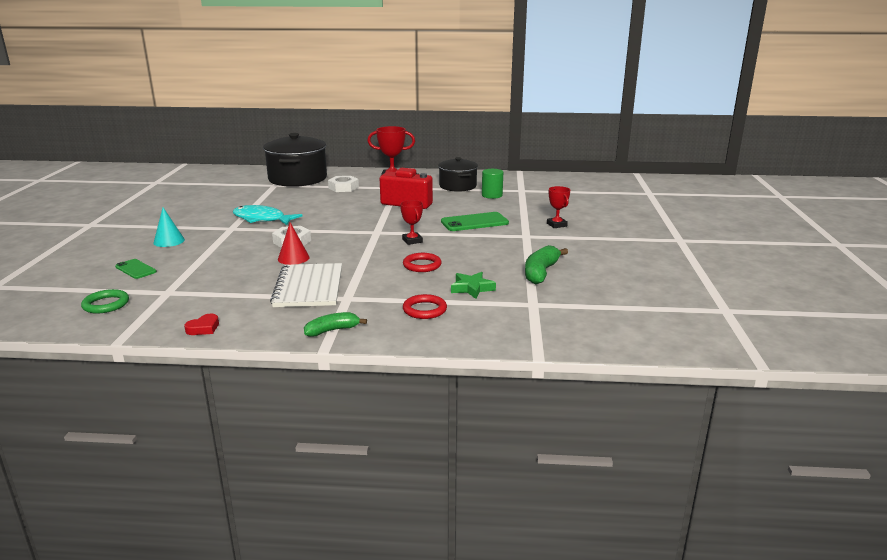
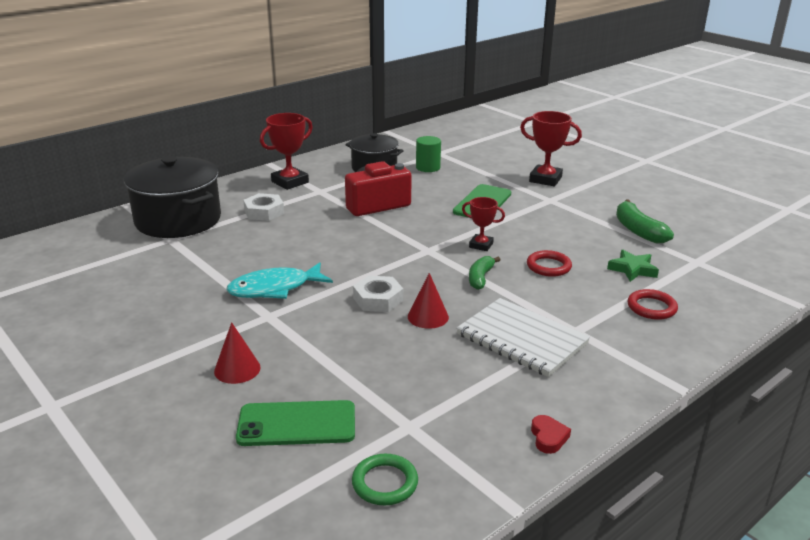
camera: 45 degrees left, 5 degrees up
green phone [115,259,157,279] -> green phone [236,400,355,446], size x1.65
turquoise cone [153,207,185,247] -> red cone [214,322,261,384]
green banana [304,312,367,337] -> green banana moved to [469,256,500,290]
red trophy [547,186,570,228] -> red trophy [520,111,582,186], size x1.63

